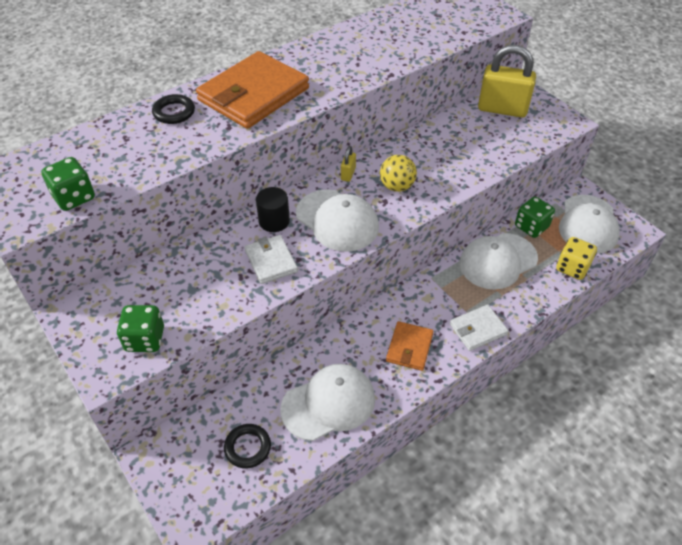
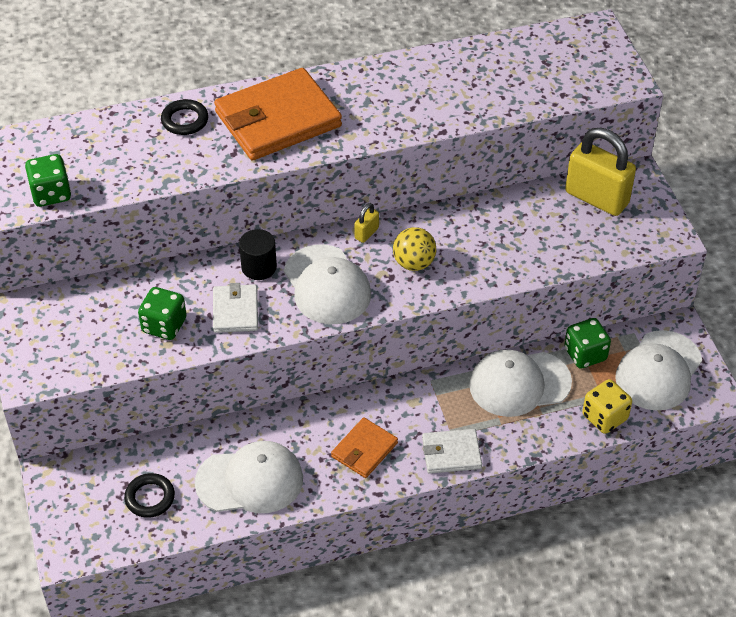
camera: 20 degrees right, 0 degrees up
green dice [117,305,164,352] -> green dice moved to [138,287,187,340]

